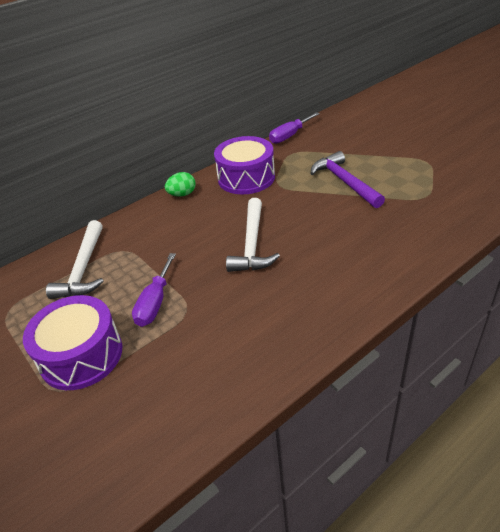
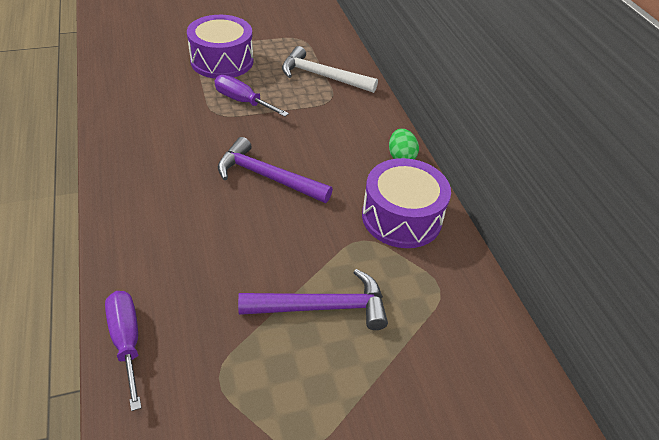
camera: 105 degrees right, 5 degrees up
white hammer [226,198,280,272] -> purple hammer [218,137,333,203]
purple screwdriver [269,112,320,144] -> purple screwdriver moved to [105,291,141,411]

